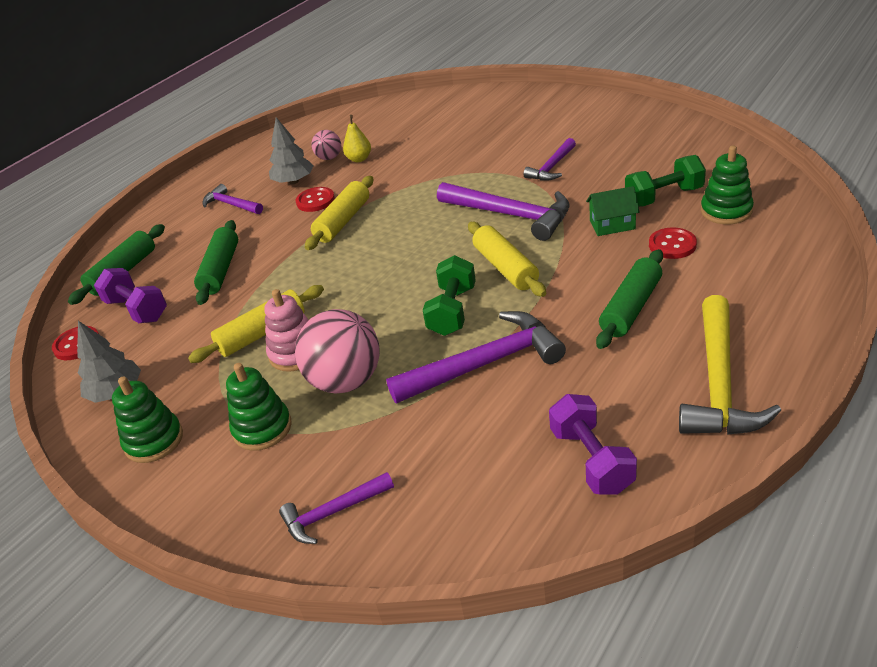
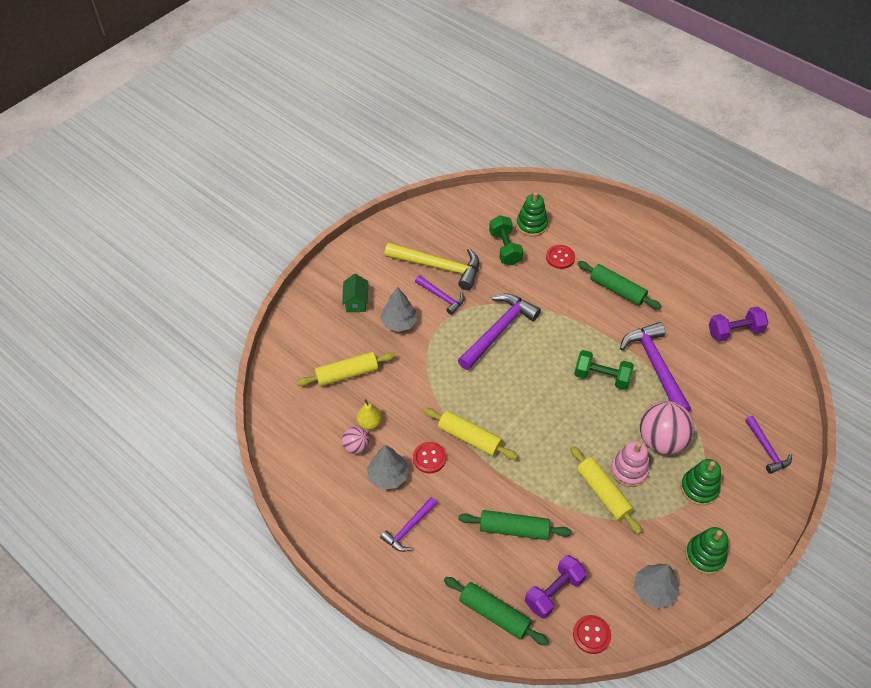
camera: 90 degrees left, 15 degrees up
yellow rolling pin [468,222,546,297] -> yellow rolling pin moved to [297,352,395,386]
green house [586,186,640,236] -> green house moved to [342,274,368,312]
yellow hammer [679,295,781,435] -> yellow hammer moved to [385,243,479,290]
none -> grey tree [380,287,418,332]

